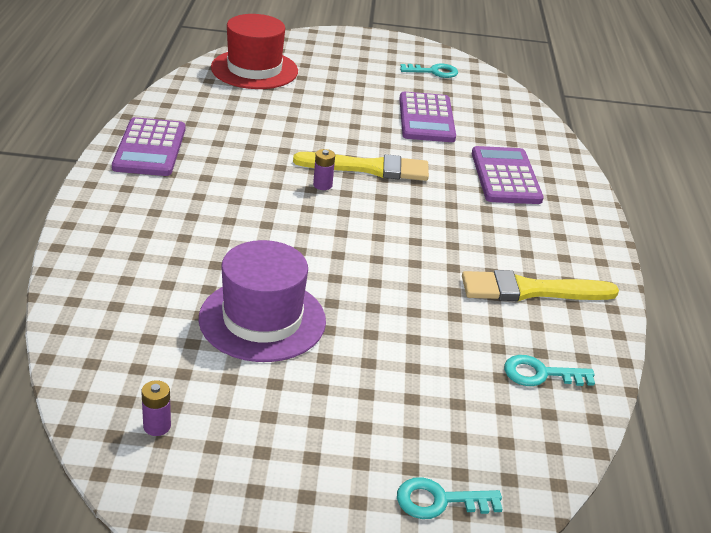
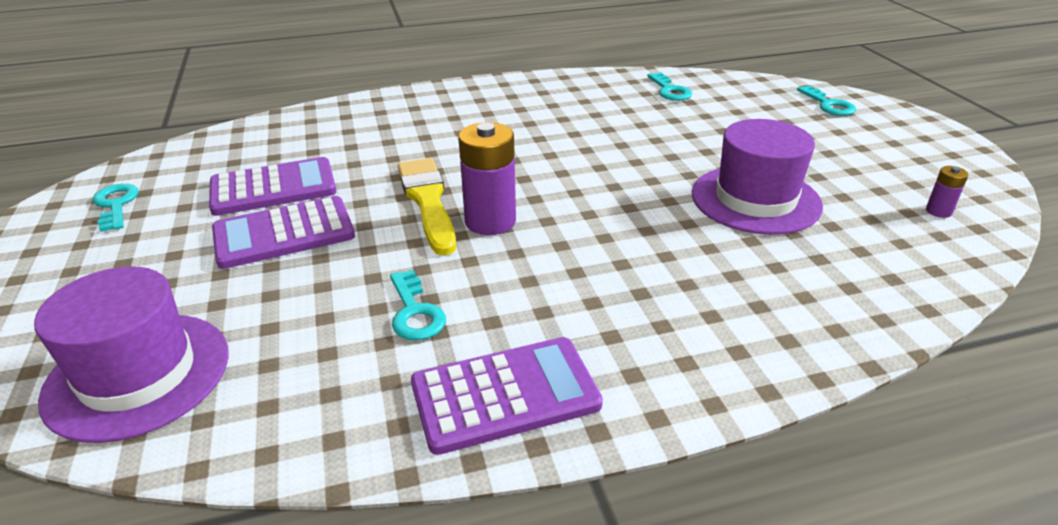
camera: 105 degrees left, 0 degrees up
red hat [211,14,298,89] -> purple hat [34,267,229,443]
purple battery [313,149,335,190] -> purple battery [458,122,516,235], size x2.09
yellow brush [462,270,619,301] -> none
purple calculator [472,146,544,204] -> purple calculator moved to [212,196,355,269]
none -> turquoise key [390,270,446,340]

